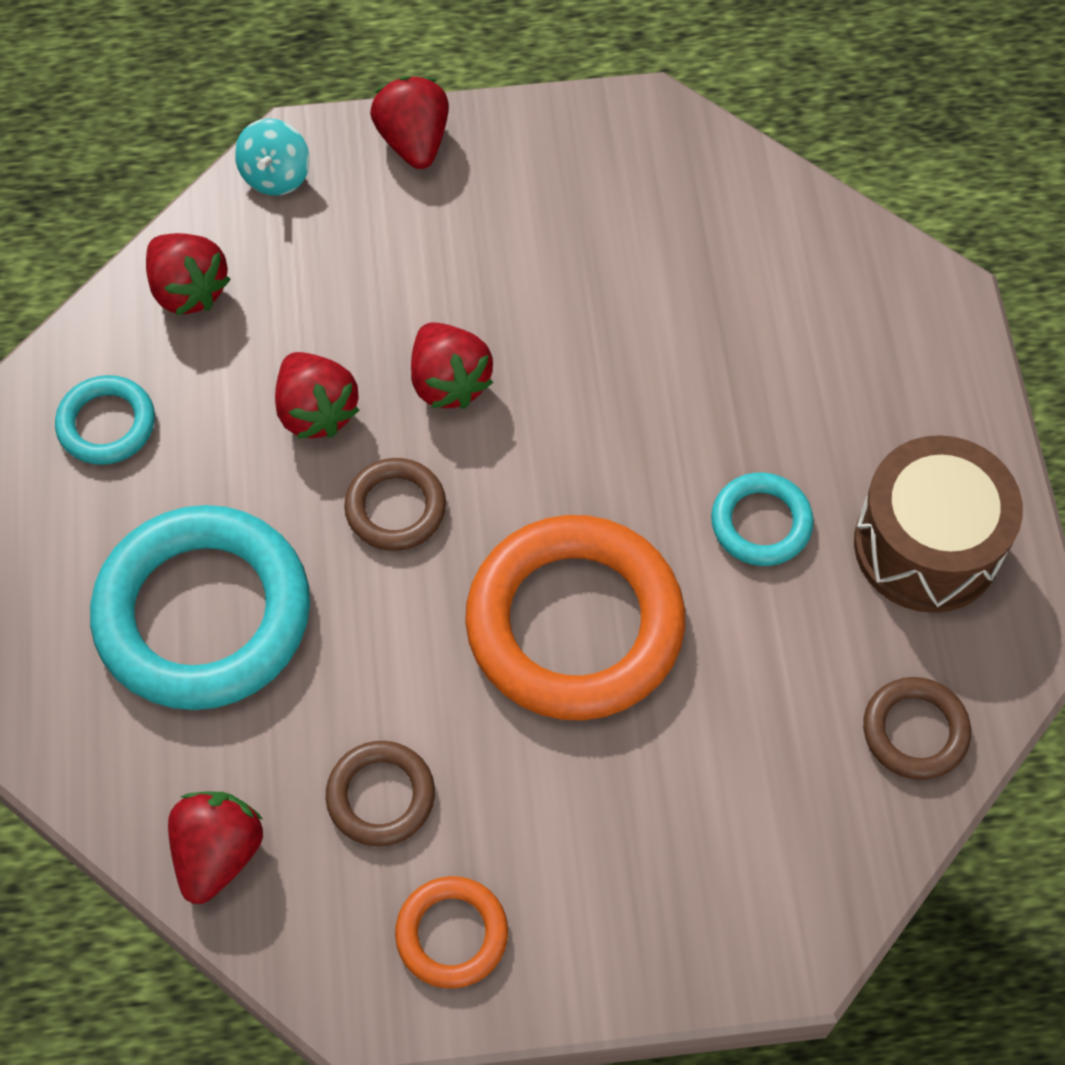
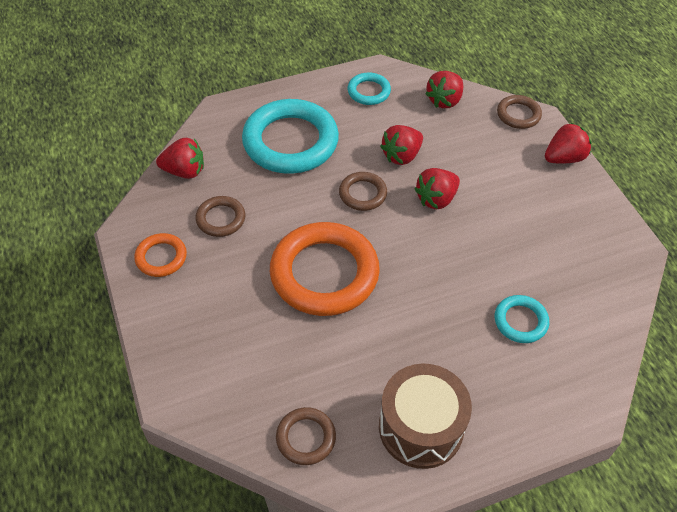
camera: 75 degrees right, 10 degrees down
turquoise spinning top [235,118,310,196] -> brown ring [497,95,542,129]
turquoise ring [711,473,814,566] -> turquoise ring moved to [495,295,549,343]

